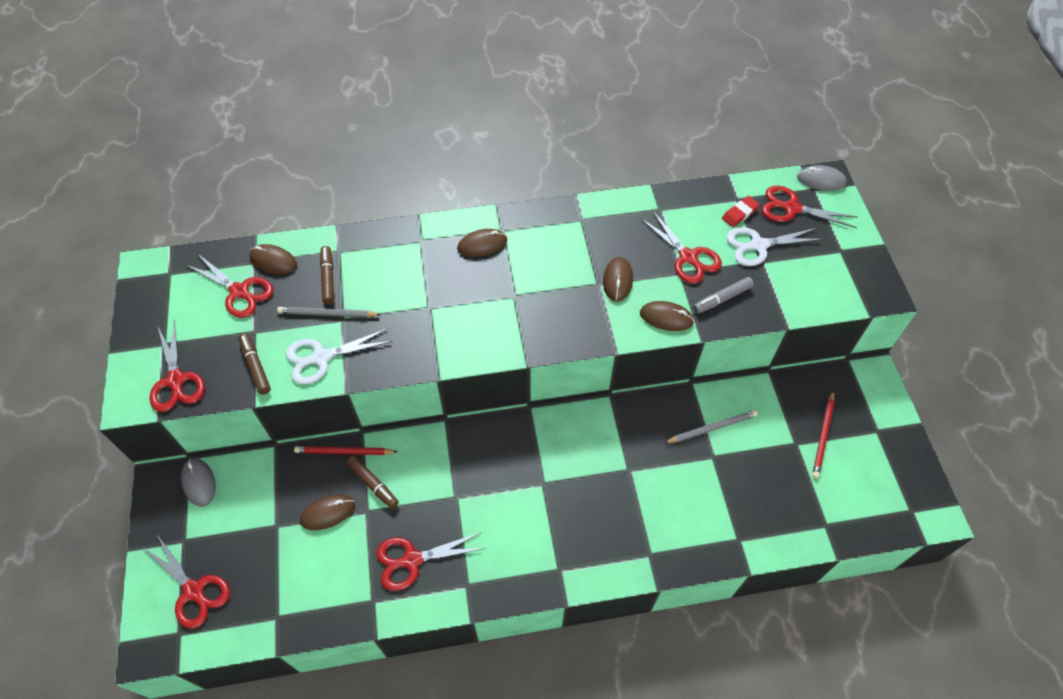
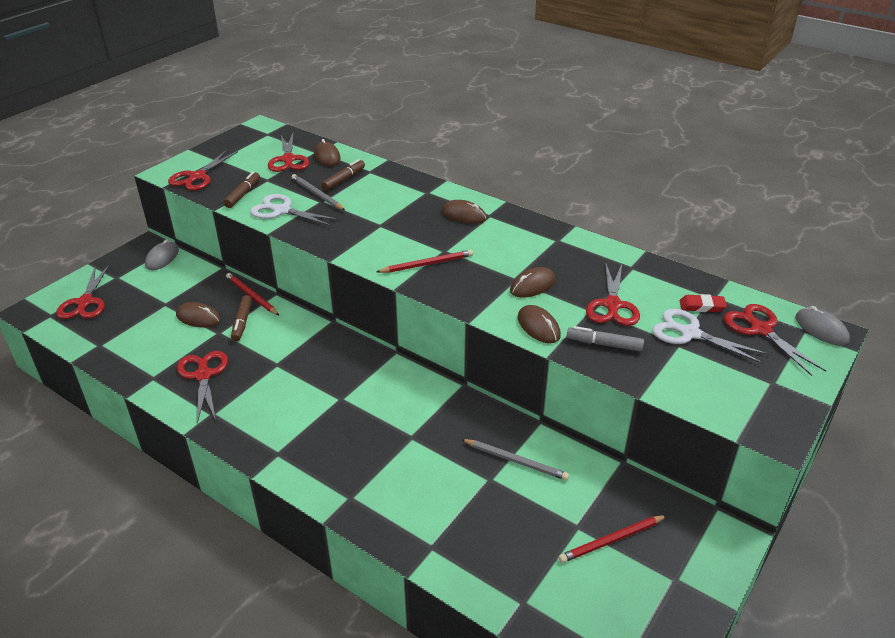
camera: 45 degrees right, 20 degrees down
red scissors [376,532,486,591] -> red scissors turned 45 degrees clockwise [177,351,228,423]
none -> red pencil [377,250,473,273]

